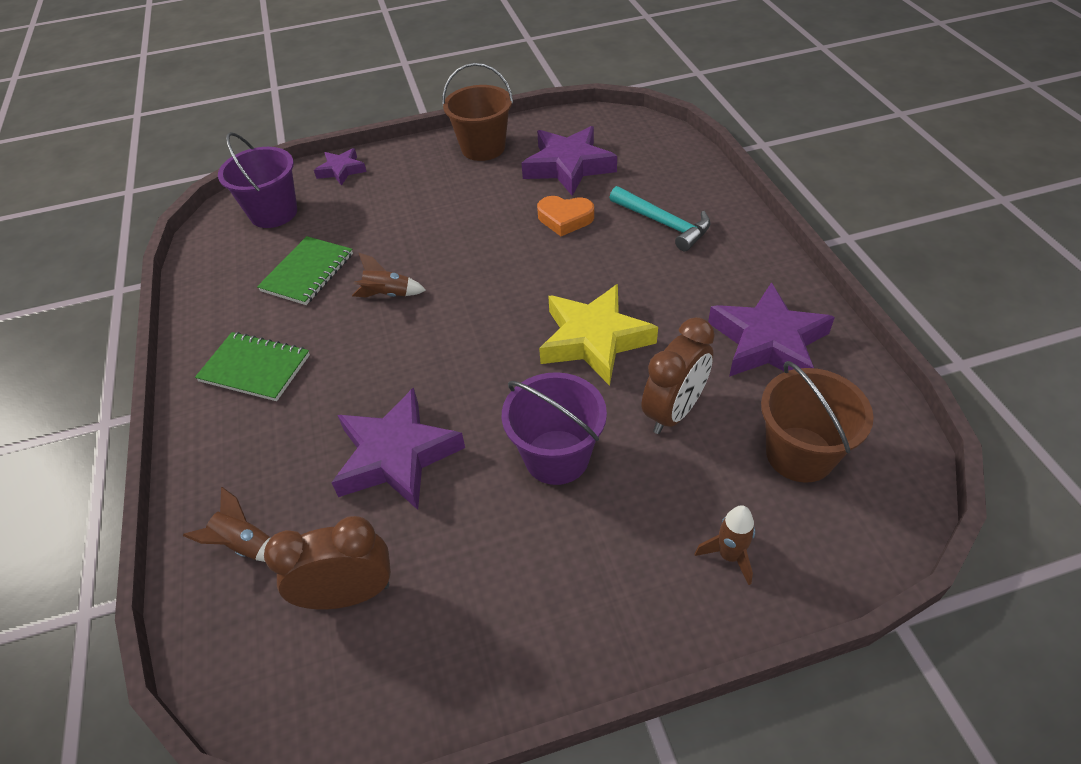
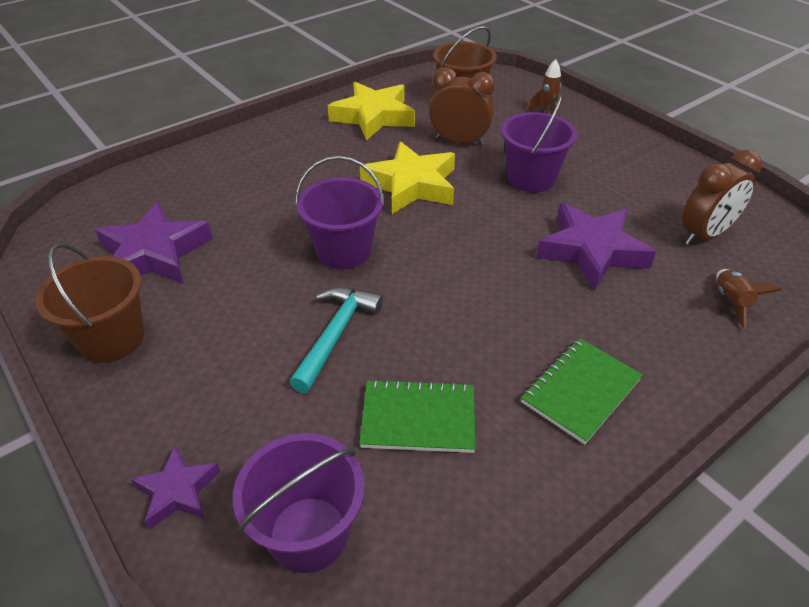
camera: 115 degrees left, 5 degrees down
green notebook [195,332,310,401] -> green notebook turned 45 degrees clockwise [521,338,643,444]
brown clock [264,516,391,609] -> brown clock turned 90 degrees counterclockwise [682,149,762,245]
brown rocket [352,253,426,297] -> none
orange heart [537,196,594,236] -> none
turquoise hammer [609,186,711,251] -> turquoise hammer moved to [289,287,383,393]
purple star [708,282,835,377] -> yellow star [328,82,415,141]
none -> purple bucket [296,156,385,270]

